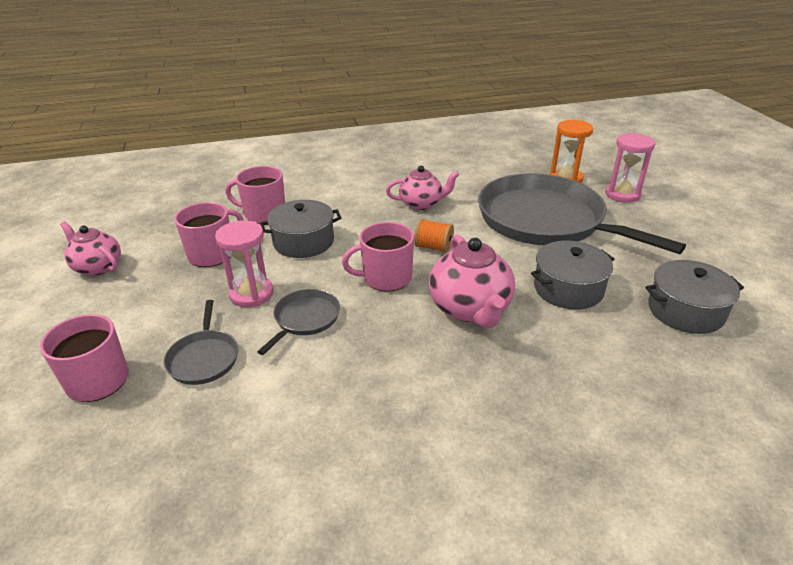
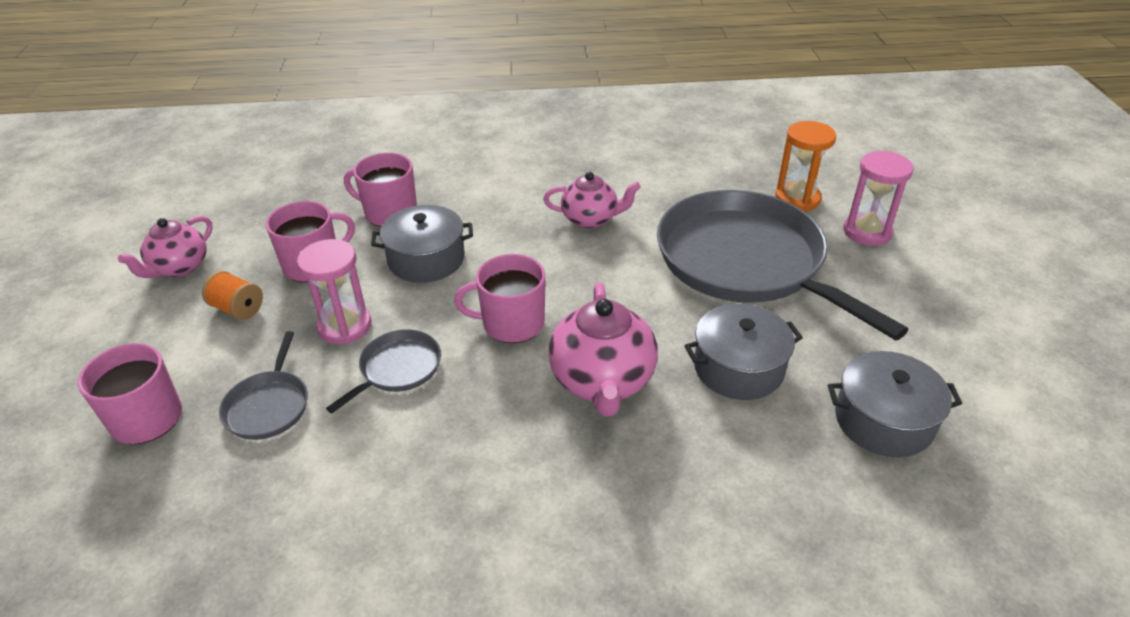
camera: 10 degrees right, 5 degrees up
pink teapot [60,221,121,276] -> pink teapot turned 105 degrees counterclockwise [118,216,213,278]
orange spool [414,219,454,253] -> orange spool moved to [202,271,263,320]

